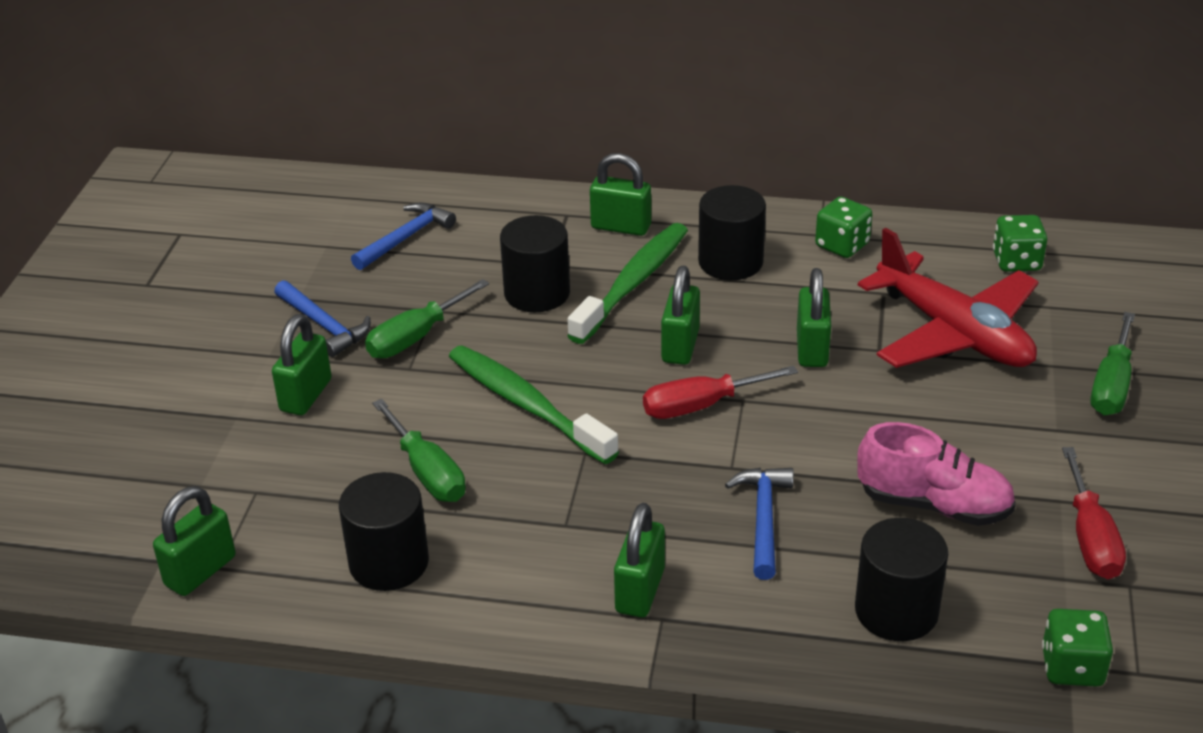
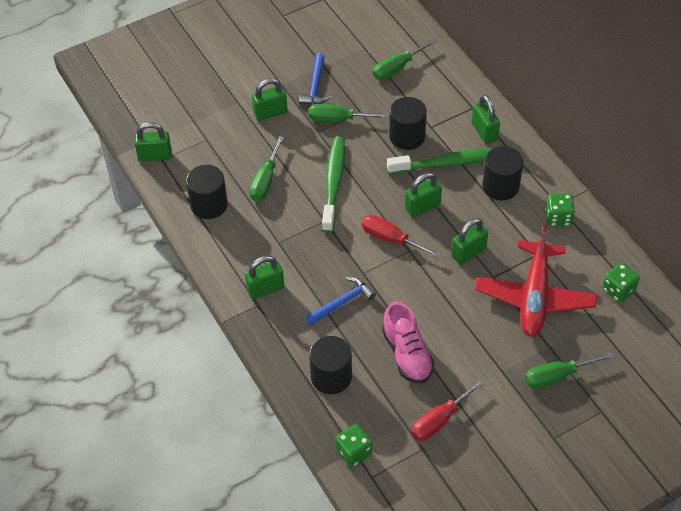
camera: 50 degrees right, 15 degrees up
blue hammer [351,202,456,270] -> green screwdriver [373,39,436,80]

